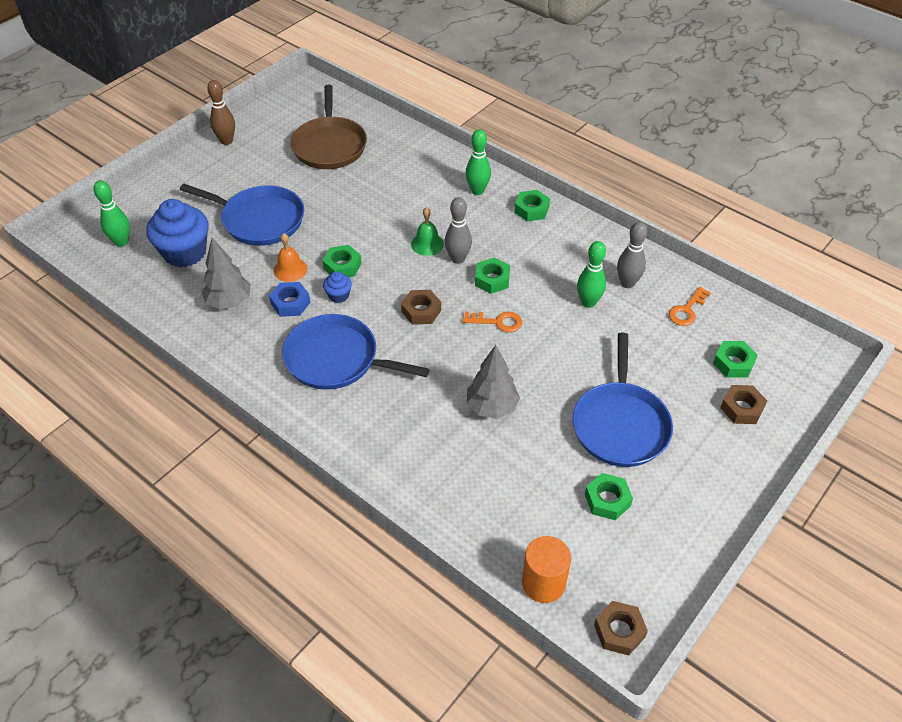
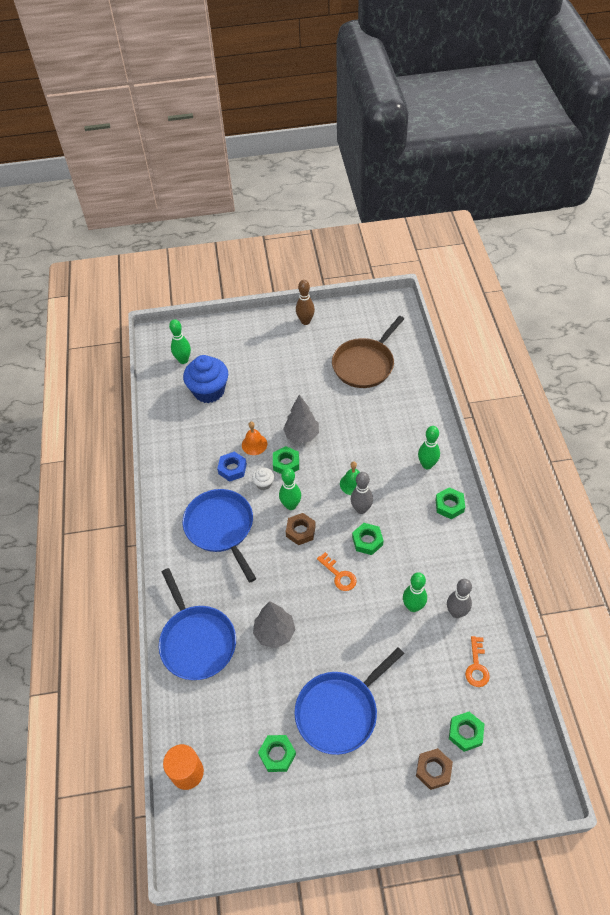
camera: 45 degrees right, 5 degrees up
blue pan [180,184,304,246] -> blue pan moved to [159,568,236,680]
grey tree [202,238,251,309] -> grey tree moved to [283,395,319,443]
blue cupcake [323,272,352,303] -> white cupcake [252,467,274,490]
brown nut [594,601,648,655] -> none
orange key [669,287,711,326] -> orange key turned 75 degrees counterclockwise [465,636,490,687]
none -> green bowling pin [279,468,301,510]

